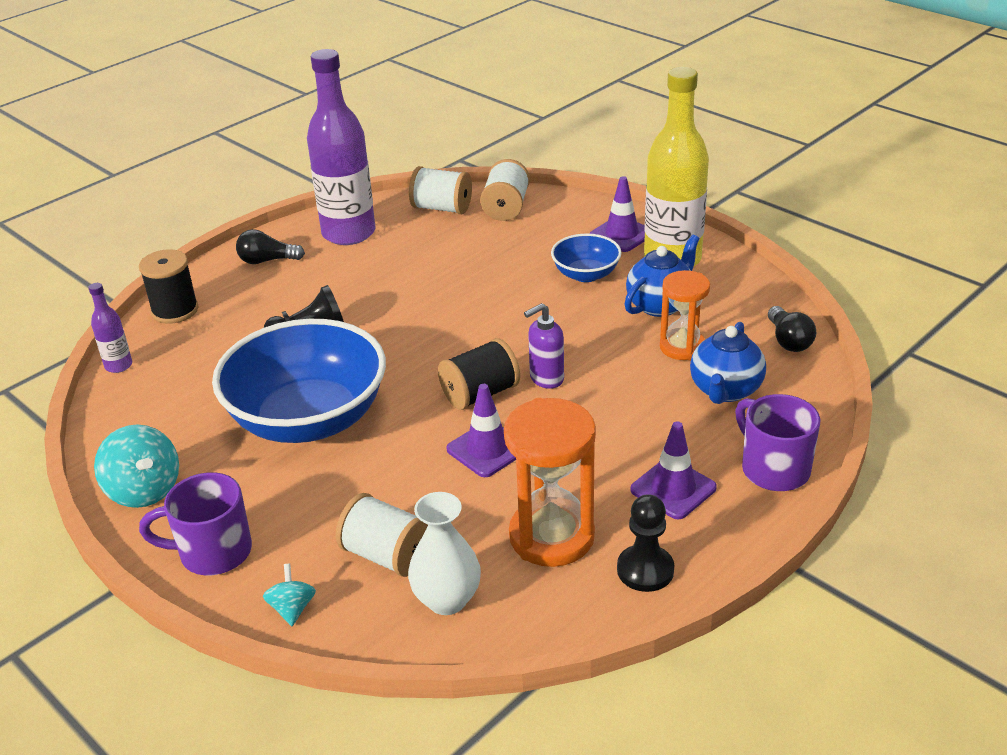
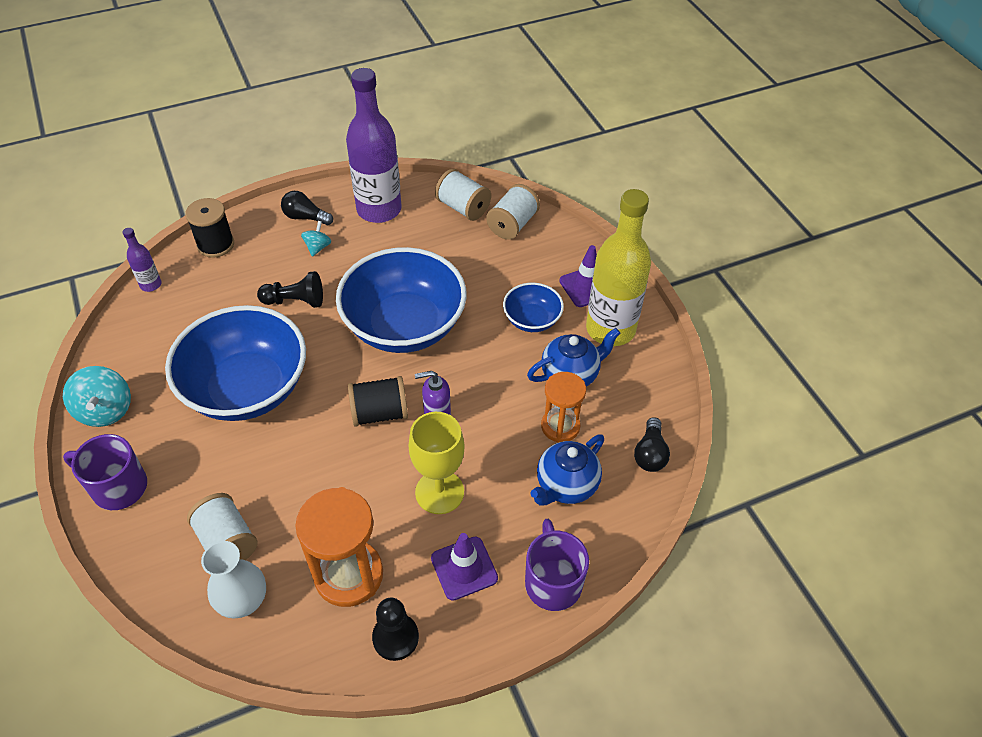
camera: 20 degrees right, 15 degrees up
turquoise spinning top [263,564,316,626] -> turquoise spinning top moved to [301,221,331,257]
purple traffic cone [446,384,516,477] -> none
none -> blue bowl [336,247,467,353]
none -> yellow goblet [409,412,465,514]

